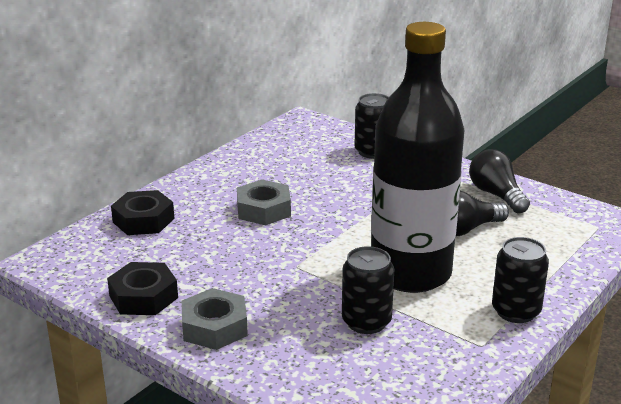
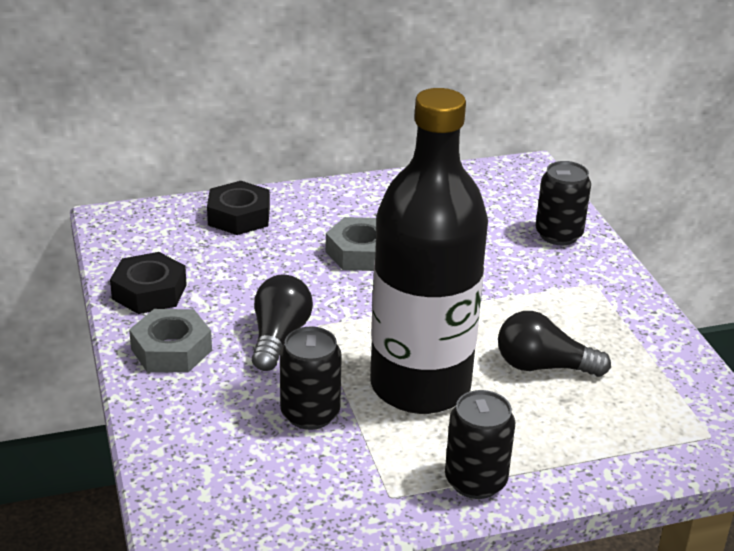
camera: 35 degrees right, 5 degrees up
black light bulb [469,149,530,214] -> black light bulb moved to [252,274,313,371]

